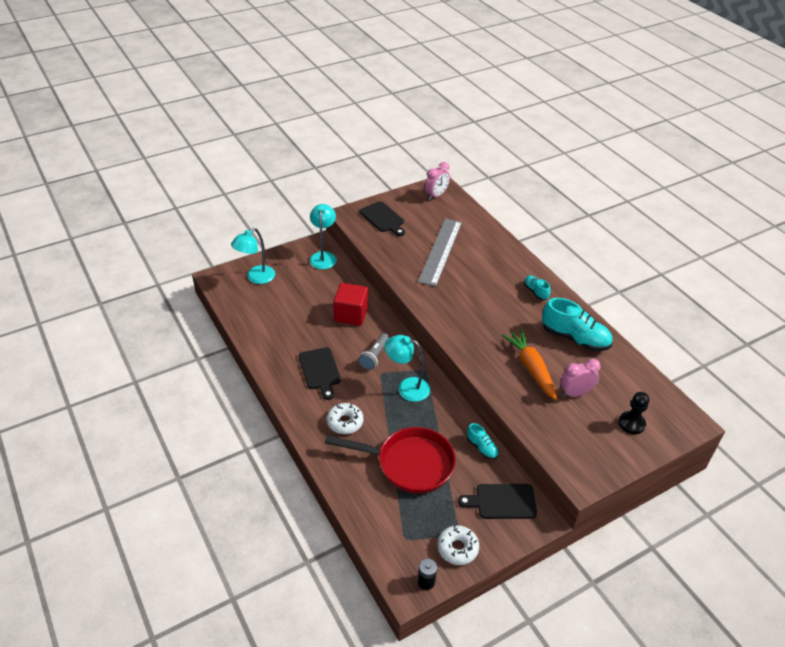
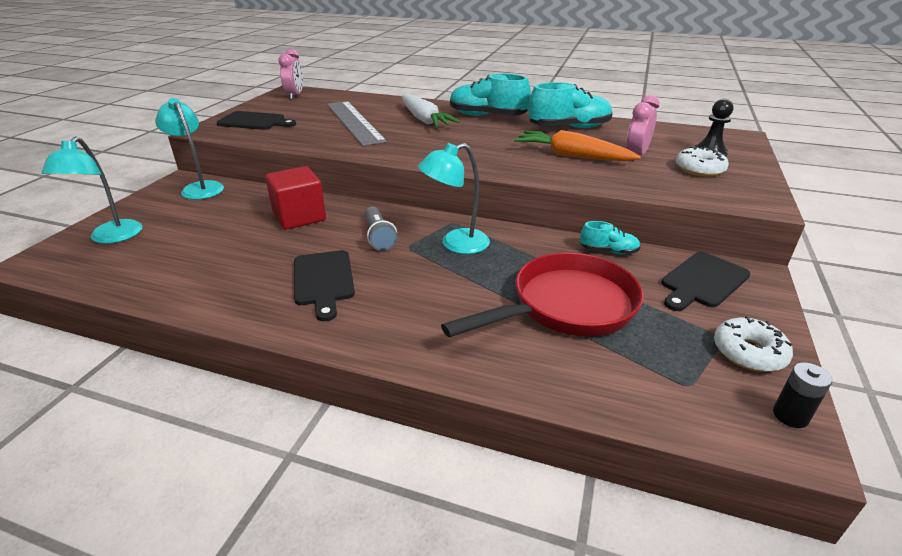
camera: 40 degrees left, 10 degrees down
black cutting board [299,347,341,400] -> black cutting board turned 45 degrees clockwise [294,250,355,321]
white donut [327,403,363,434] -> white donut moved to [676,146,729,177]
turquoise shoe [524,275,550,300] -> turquoise shoe [450,74,531,116], size x1.95
none -> white carrot [401,94,461,127]

